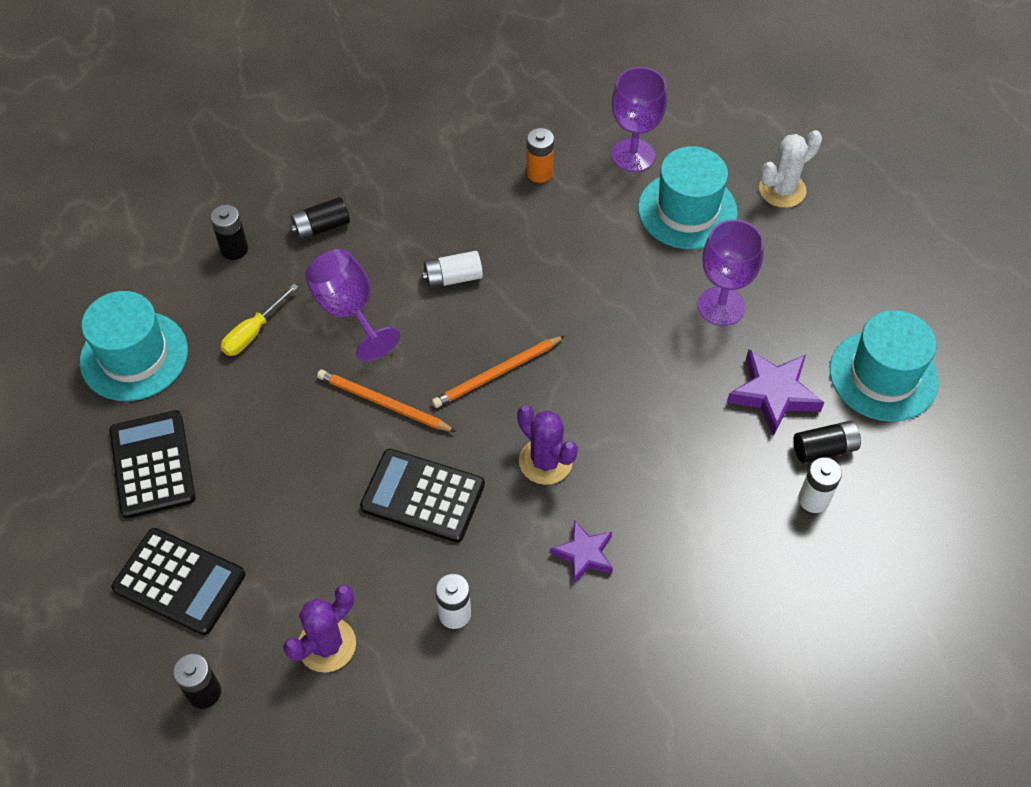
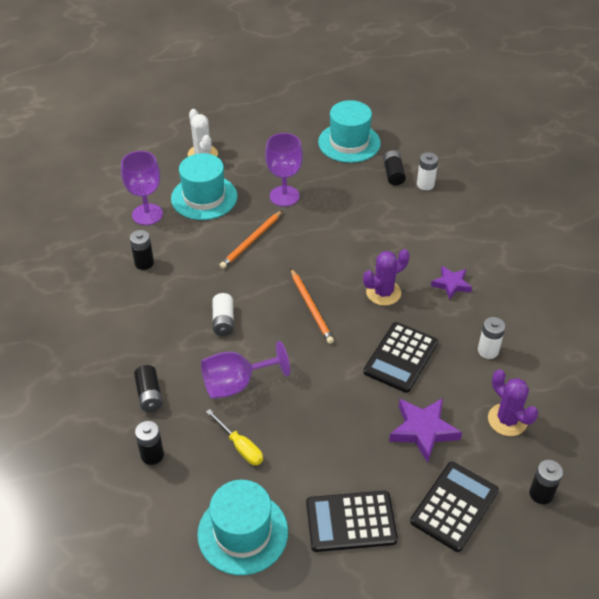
camera: 80 degrees left, 10 degrees down
orange pencil [317,370,456,432] -> orange pencil moved to [220,210,283,269]
orange battery [526,128,554,183] -> black battery [130,230,154,270]
purple star [727,349,824,436] -> purple star moved to [389,398,462,463]

